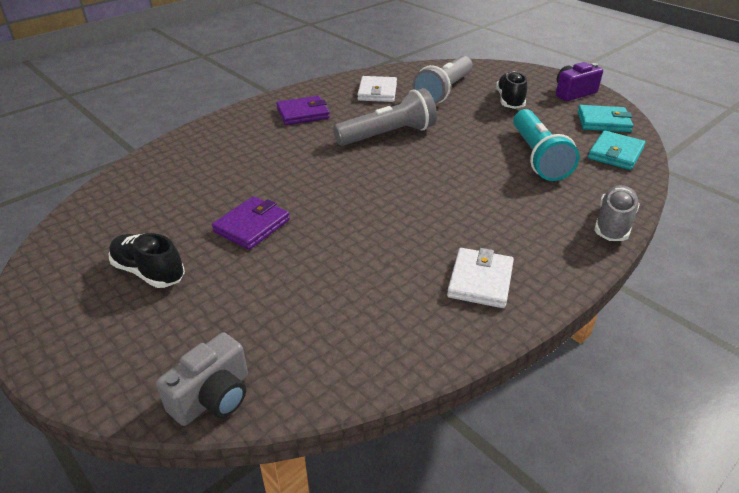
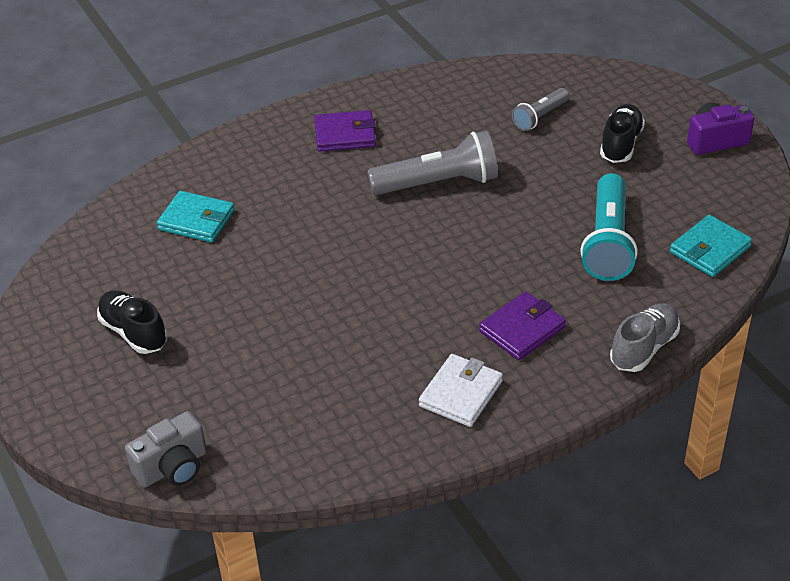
camera: 15 degrees right, 5 degrees up
purple wallet [212,196,290,250] -> purple wallet moved to [479,292,566,360]
white wallet [357,76,397,102] -> none
grey flashlight [412,56,473,104] -> grey flashlight [512,88,569,131], size x0.57
turquoise wallet [577,105,633,132] -> turquoise wallet moved to [157,191,235,242]

